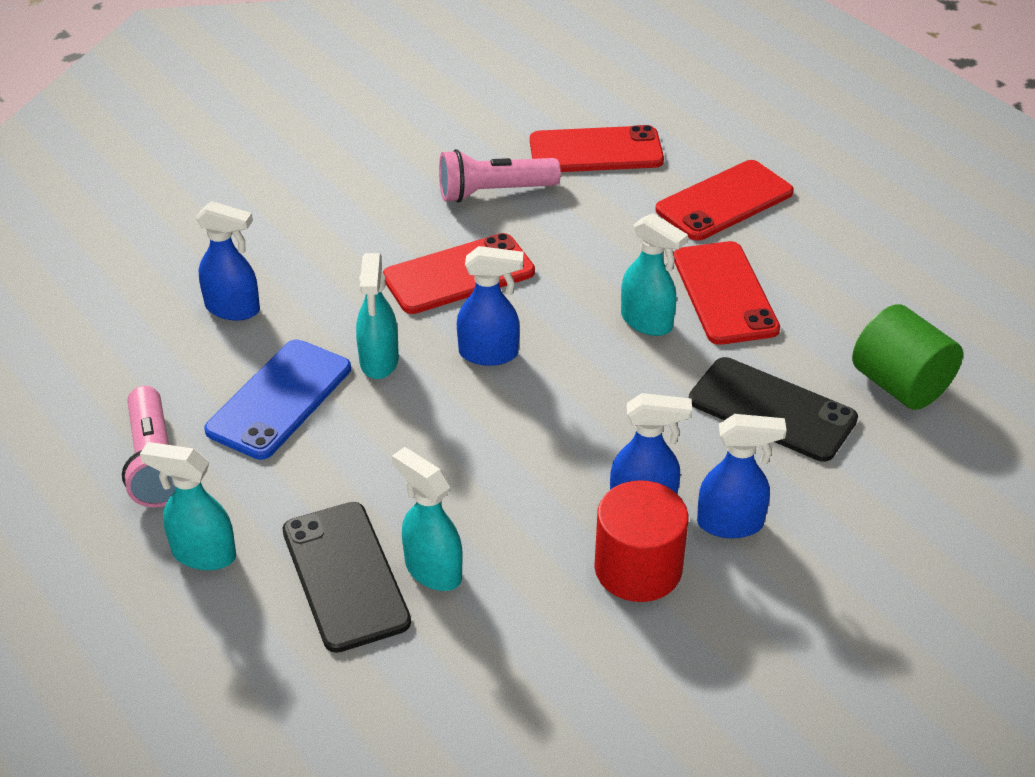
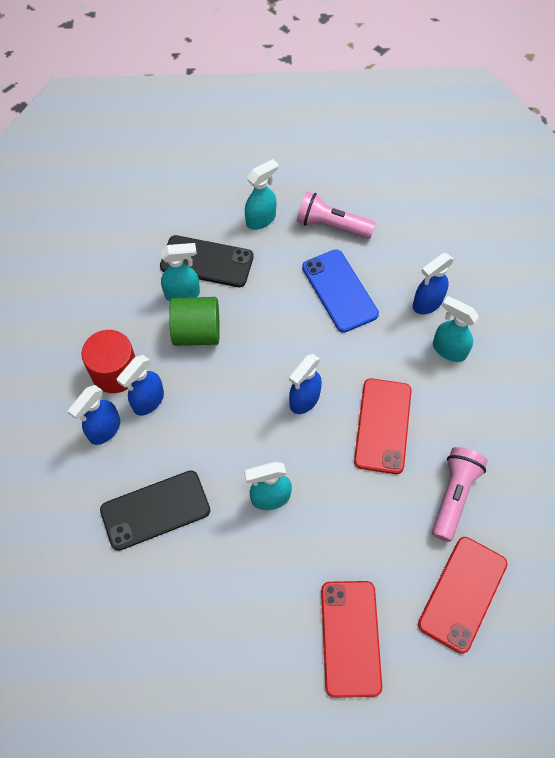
camera: 125 degrees right, 20 degrees up
turquoise spray bottle [356,253,399,379] -> turquoise spray bottle moved to [433,296,479,362]
red phone [673,241,780,345] -> none
green cylinder [852,304,963,410] -> green cylinder moved to [169,297,220,346]

